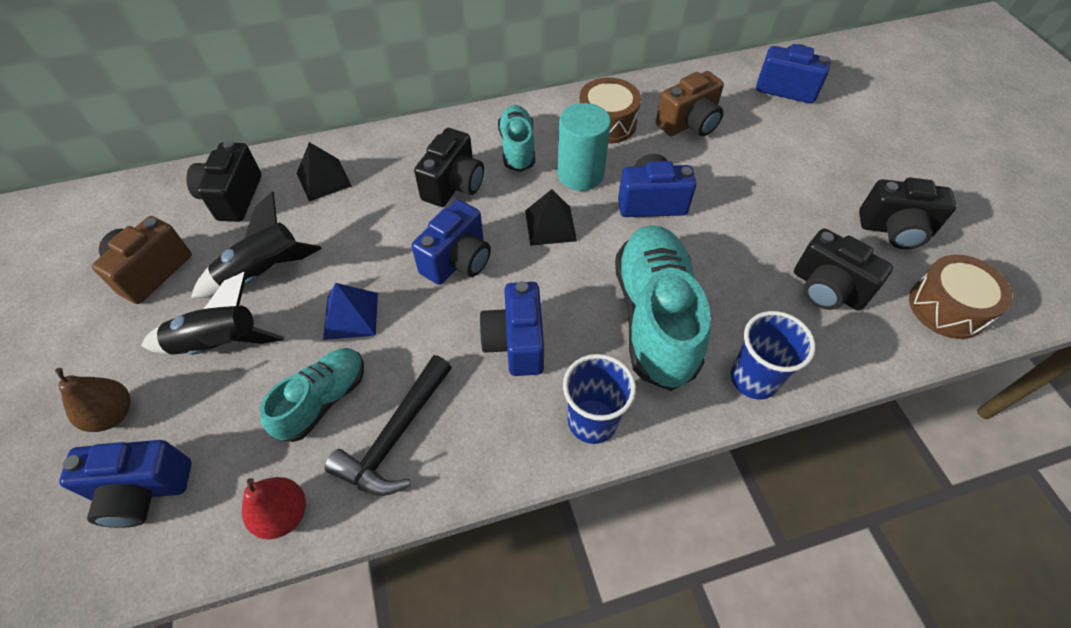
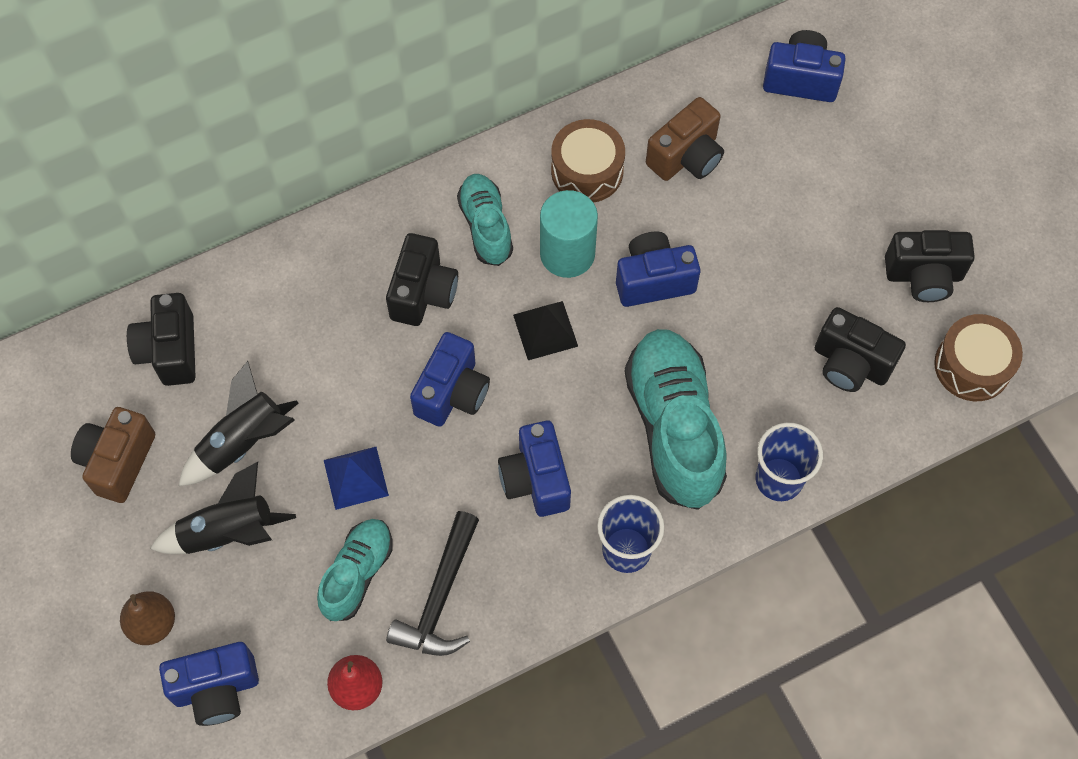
camera: 10 degrees left, 10 degrees up
black pyramid [297,142,352,202] -> none

